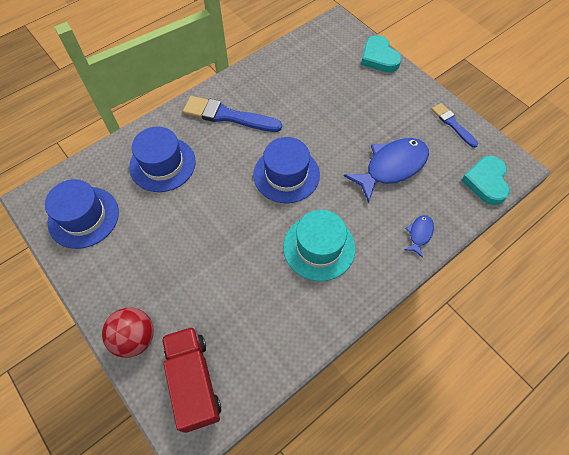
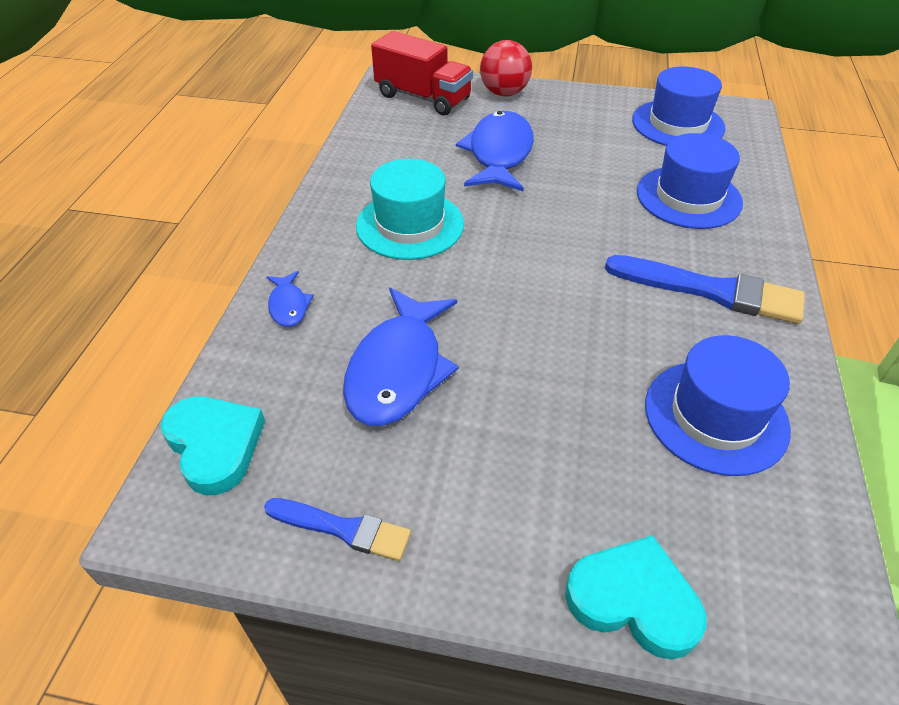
camera: 140 degrees right, 15 degrees down
blue brush [183,96,282,132] -> blue brush turned 45 degrees clockwise [605,255,805,324]
blue hat [253,137,320,203] -> blue hat moved to [645,335,791,476]
none -> blue fish [456,111,534,191]

